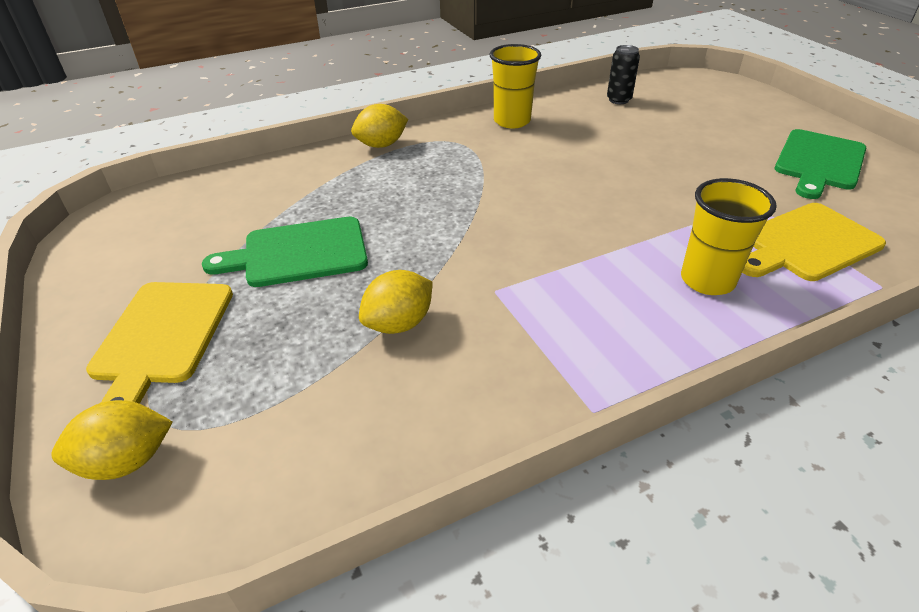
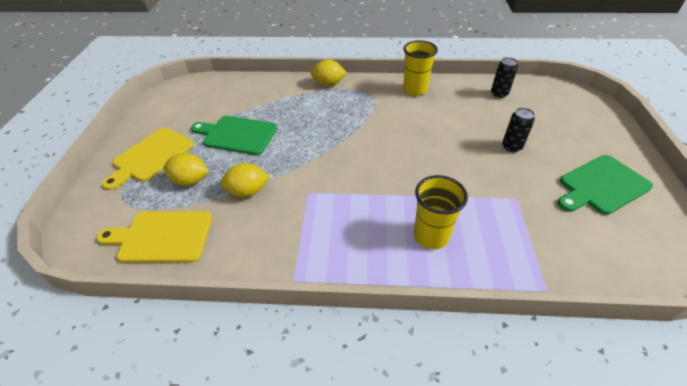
camera: 30 degrees right, 5 degrees up
yellow lemon [52,400,173,480] -> yellow lemon moved to [163,153,209,186]
yellow cutting board [742,203,886,281] -> yellow cutting board moved to [96,211,212,263]
none -> black can [502,108,535,152]

